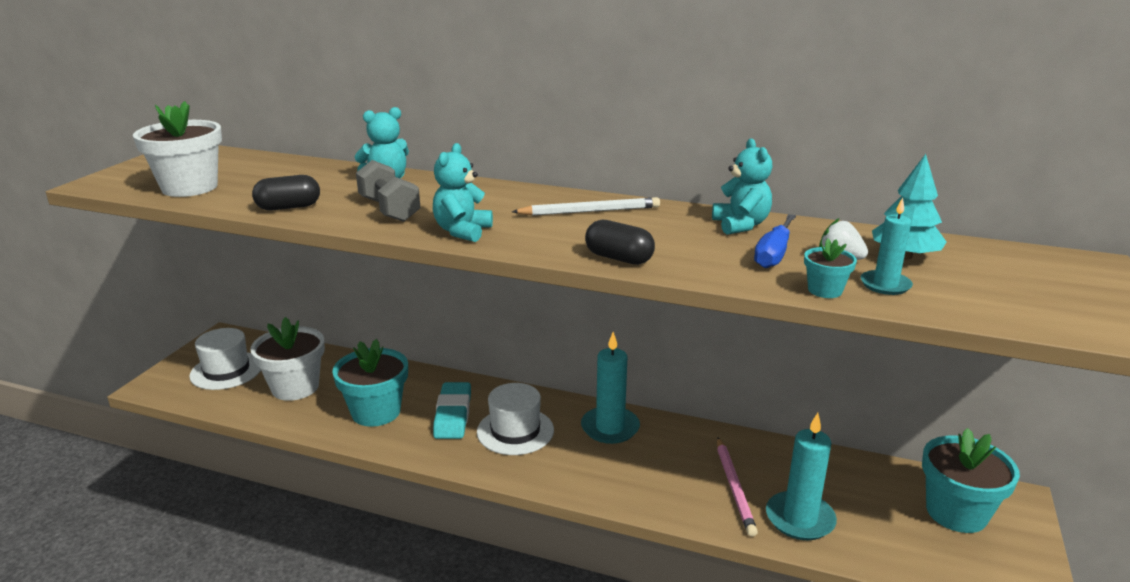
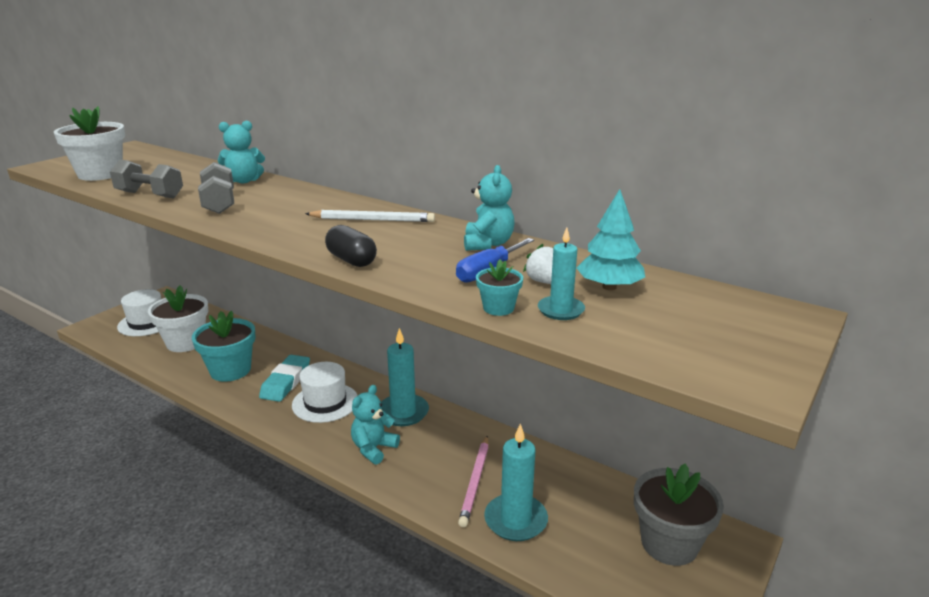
camera: 15 degrees right, 0 degrees up
black capsule [252,175,320,211] -> grey dumbbell [110,160,183,198]
turquoise teddy bear [433,143,493,242] -> turquoise teddy bear moved to [351,385,400,464]
turquoise flower pot [922,428,1020,533] -> grey flower pot [634,464,724,566]

